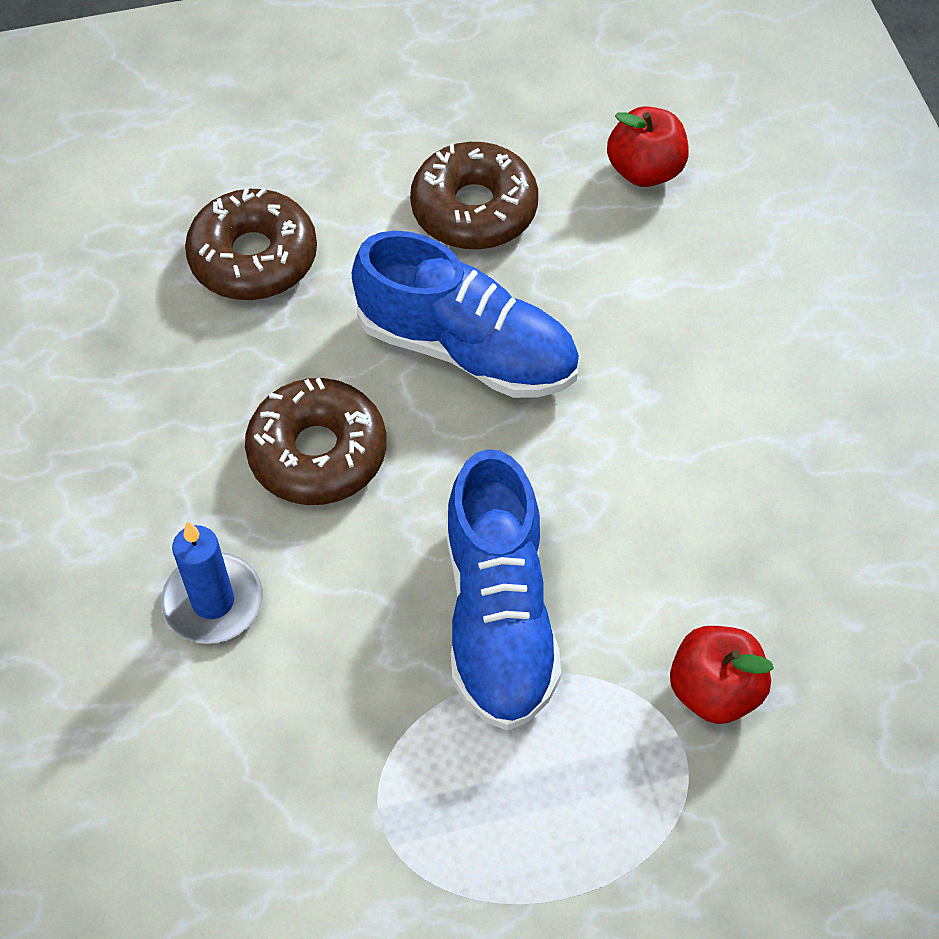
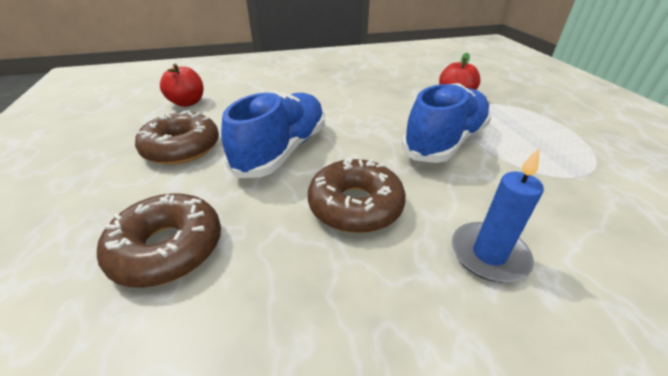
camera: 90 degrees left, 20 degrees down
blue shoe [446,449,561,731] -> blue shoe turned 45 degrees counterclockwise [401,83,491,163]

